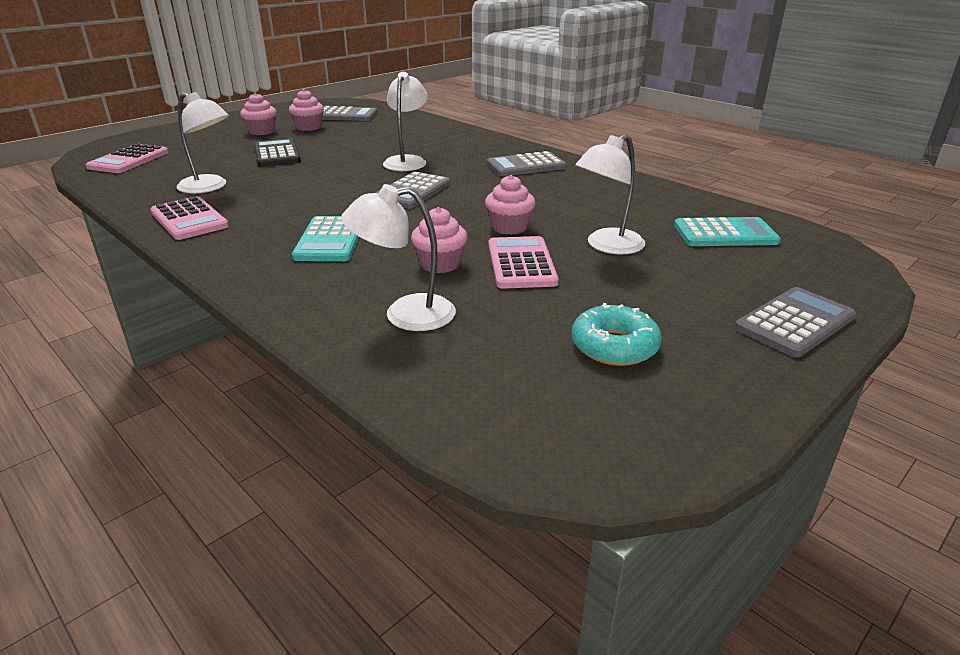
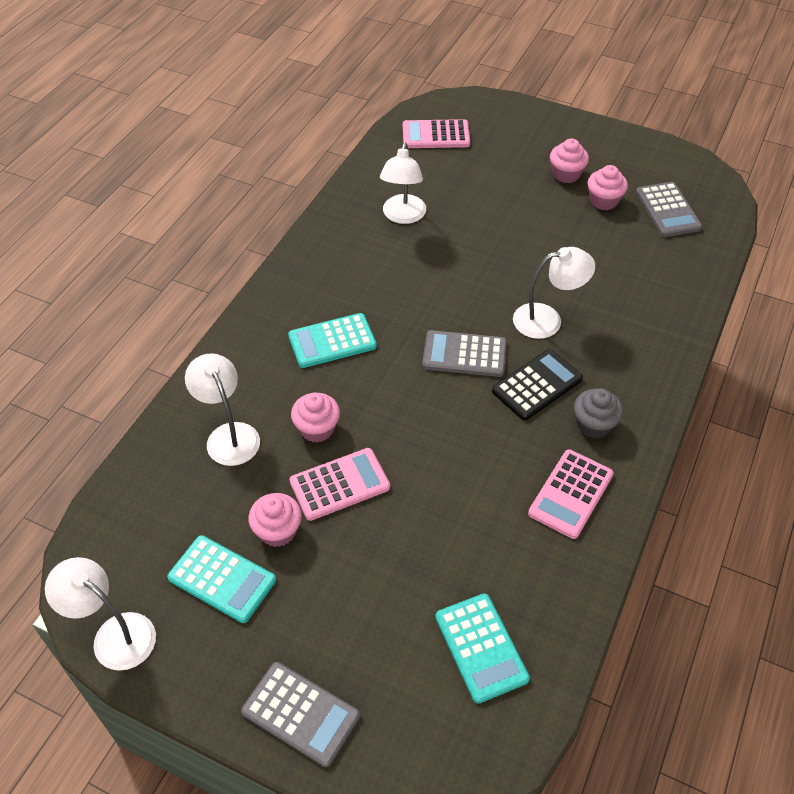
camera: 70 degrees right, 20 degrees up
pink calculator [150,196,229,240] -> pink calculator moved to [528,449,614,539]
black calculator [254,138,301,167] -> black calculator moved to [492,349,583,420]
pink cupcake [485,175,536,235] -> pink cupcake moved to [248,493,302,547]
grey calculator [487,151,567,176] -> grey cupcake [574,389,623,439]
turquoise donut [572,303,662,366] -> turquoise calculator [167,535,276,623]
white lamp [575,134,645,254] -> white lamp moved to [45,557,156,671]

